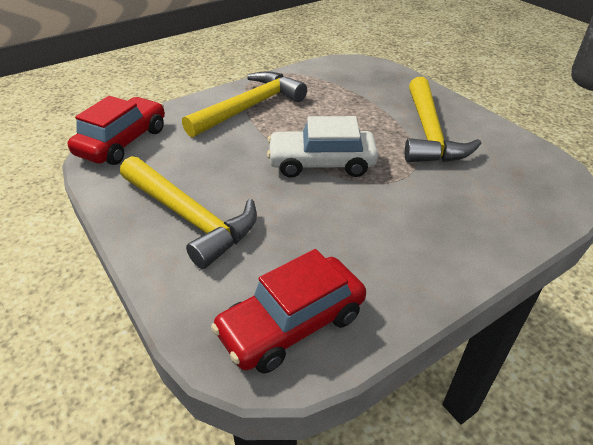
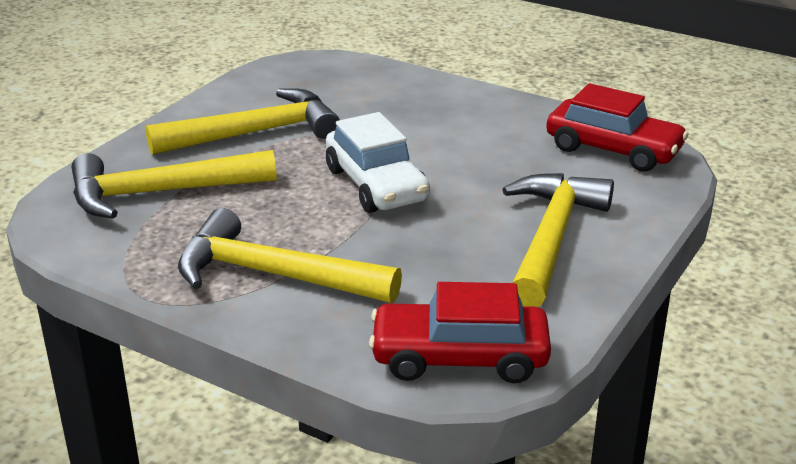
camera: 115 degrees left, 10 degrees down
none -> yellow hammer [72,150,277,219]

